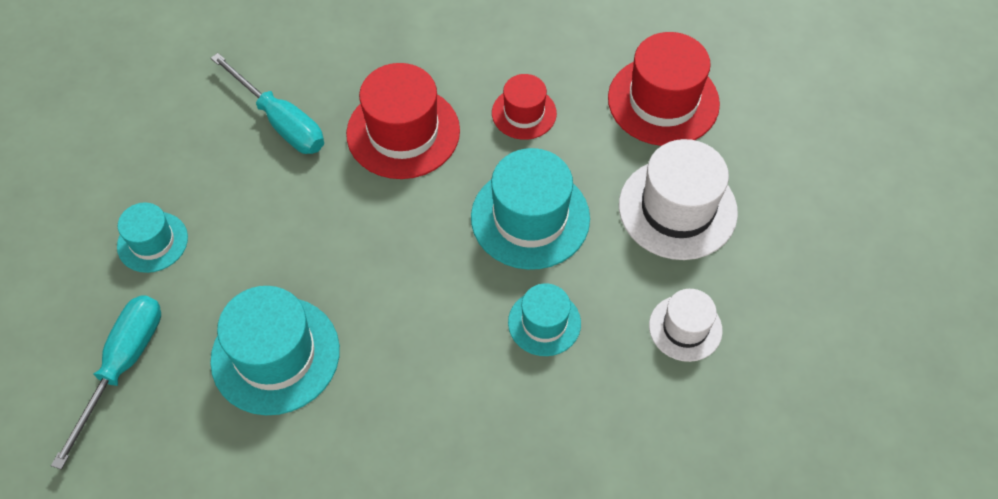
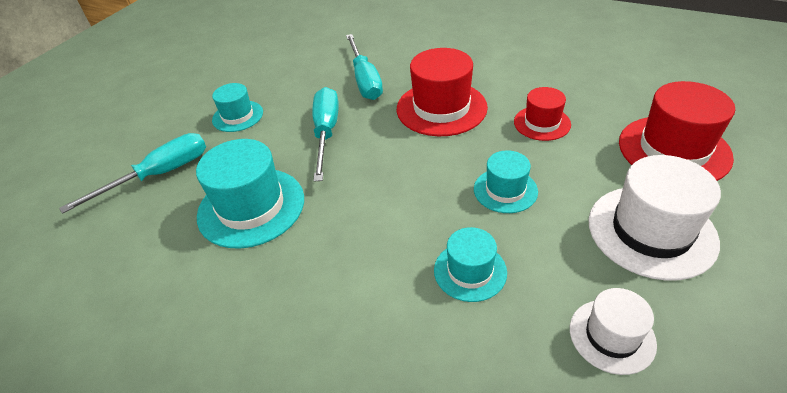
camera: 35 degrees right, 15 degrees down
turquoise hat [471,148,590,270] -> turquoise hat [474,150,538,213], size x0.58
none -> turquoise screwdriver [312,87,339,182]

